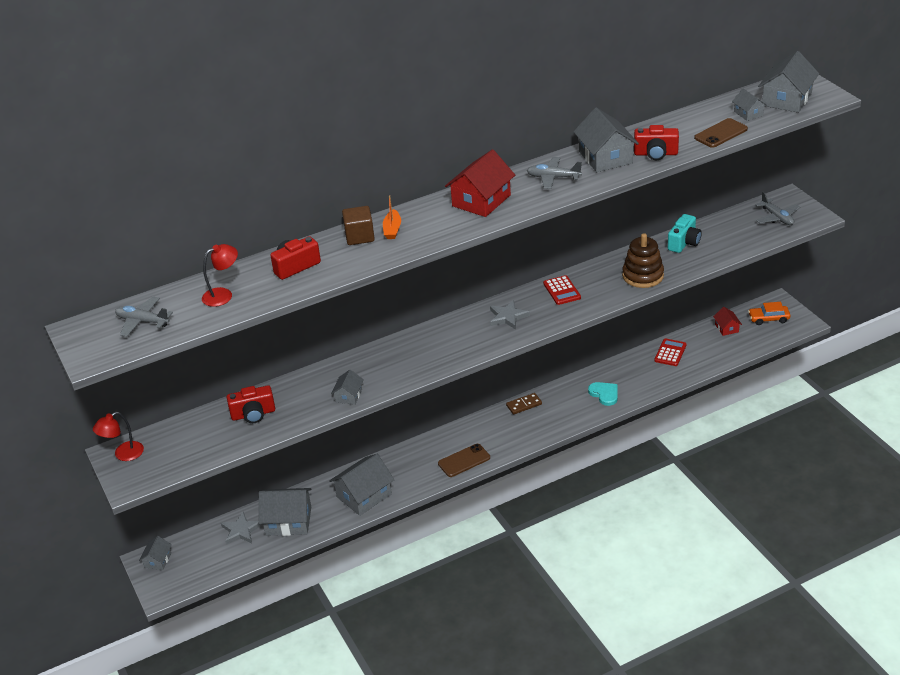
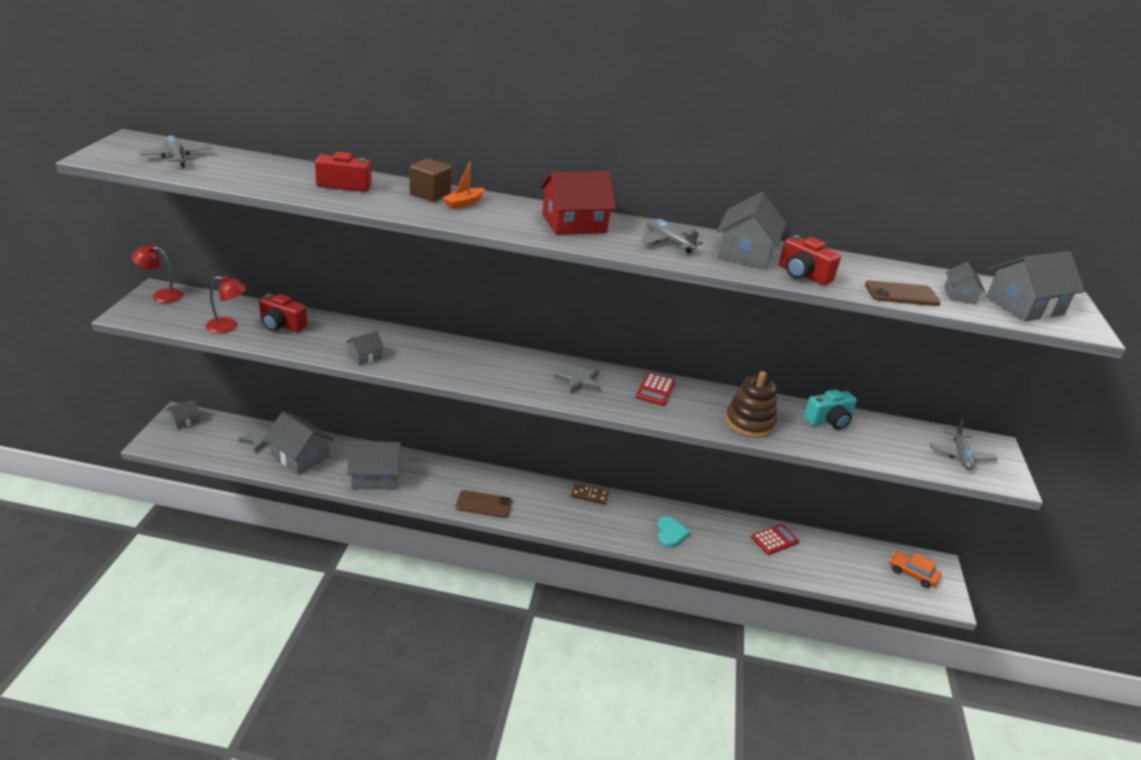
camera: 30 degrees right, 5 degrees down
red lamp [202,244,238,307] -> red lamp moved to [206,276,247,333]
red house [713,307,742,336] -> none

